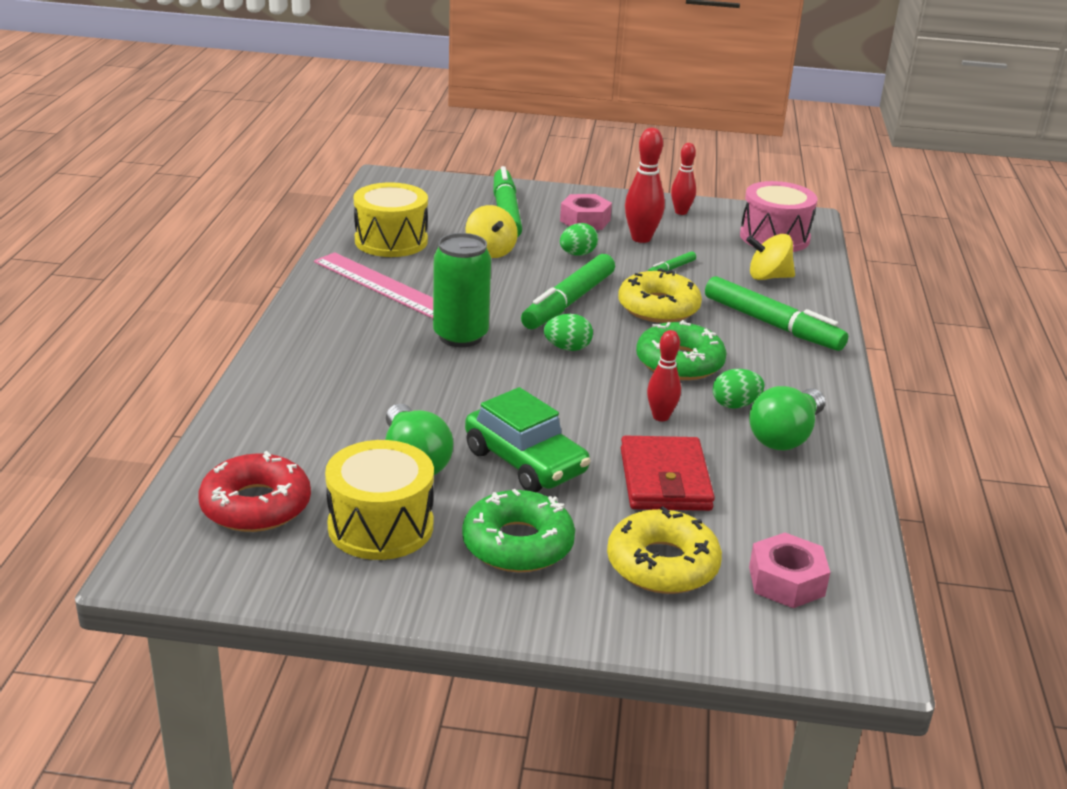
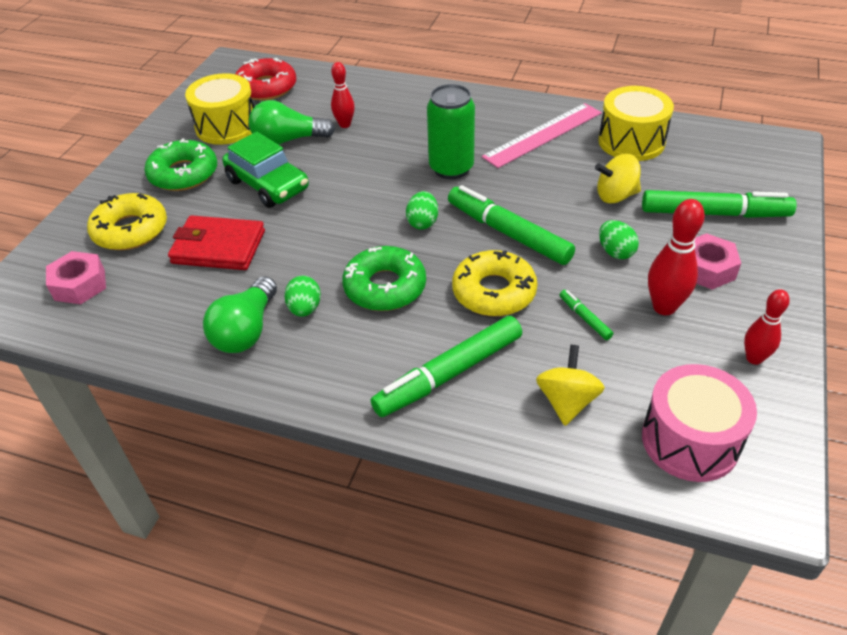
camera: 105 degrees right, 15 degrees up
green car [465,387,590,493] -> green car turned 105 degrees counterclockwise [222,132,309,208]
red bowling pin [647,330,681,421] -> red bowling pin moved to [331,62,355,128]
green light bulb [749,386,825,450] -> green light bulb turned 120 degrees counterclockwise [203,276,277,353]

